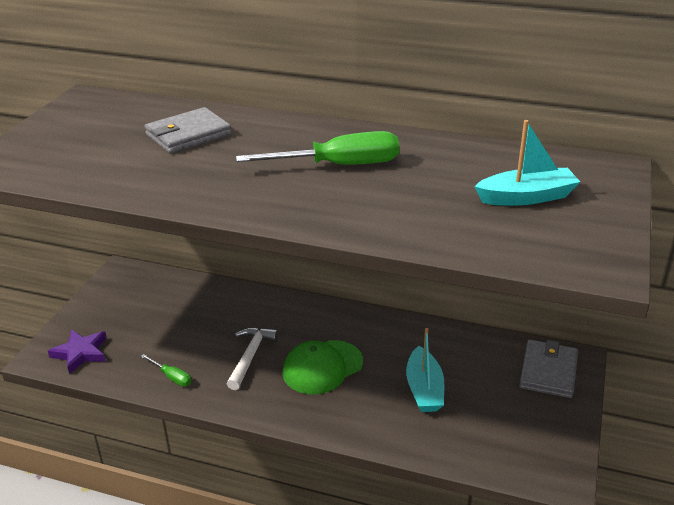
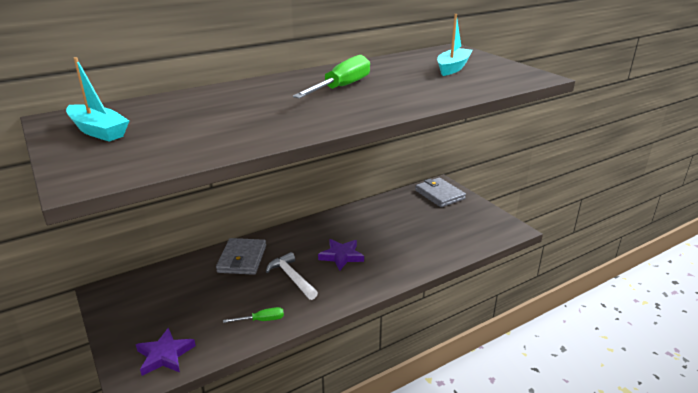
camera: 50 degrees left, 5 degrees down
grey wallet [144,107,232,154] -> grey wallet moved to [216,238,266,275]
green cap [282,340,363,394] -> purple star [318,239,364,271]
turquoise boat [406,328,444,412] -> turquoise boat moved to [66,57,129,142]

